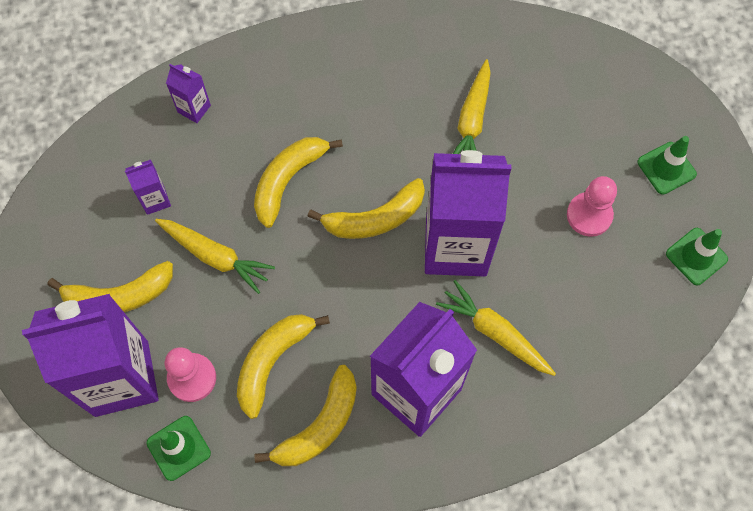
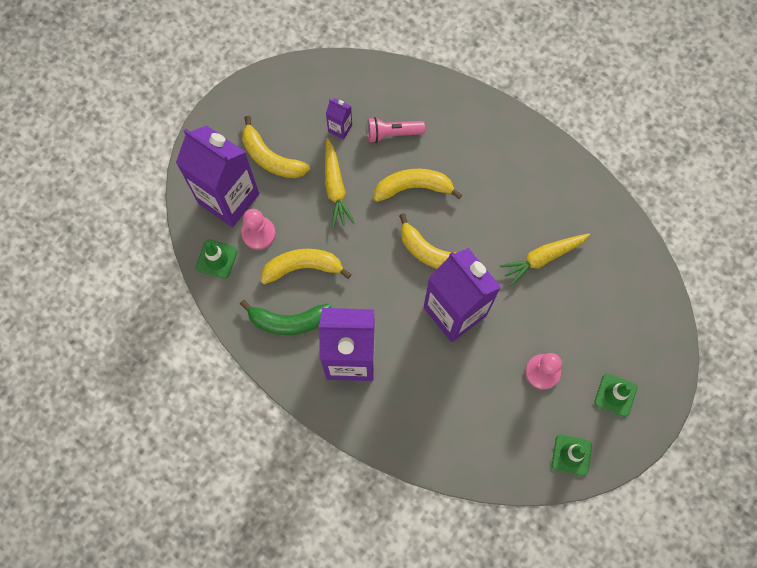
camera: 50 degrees right, 5 degrees up
purple carton [166,64,211,123] -> none
yellow banana [254,365,357,466] -> green banana [240,300,331,335]
yellow carrot [436,280,556,376] -> none
none -> pink flashlight [367,117,425,143]

